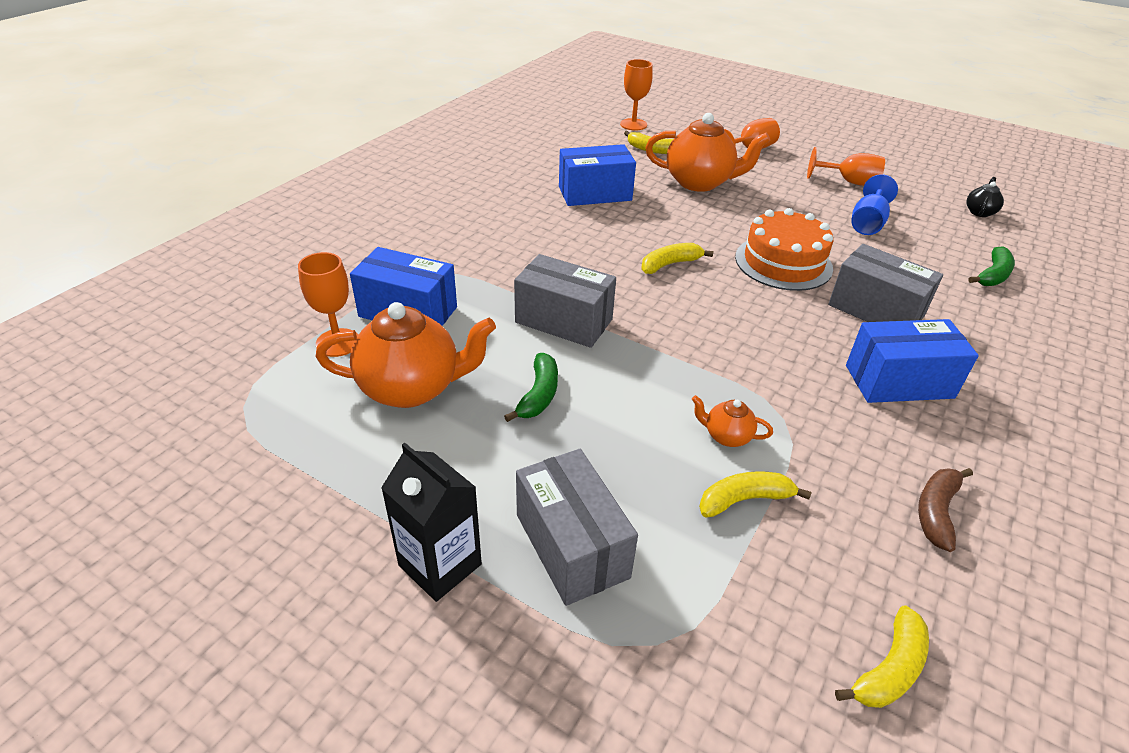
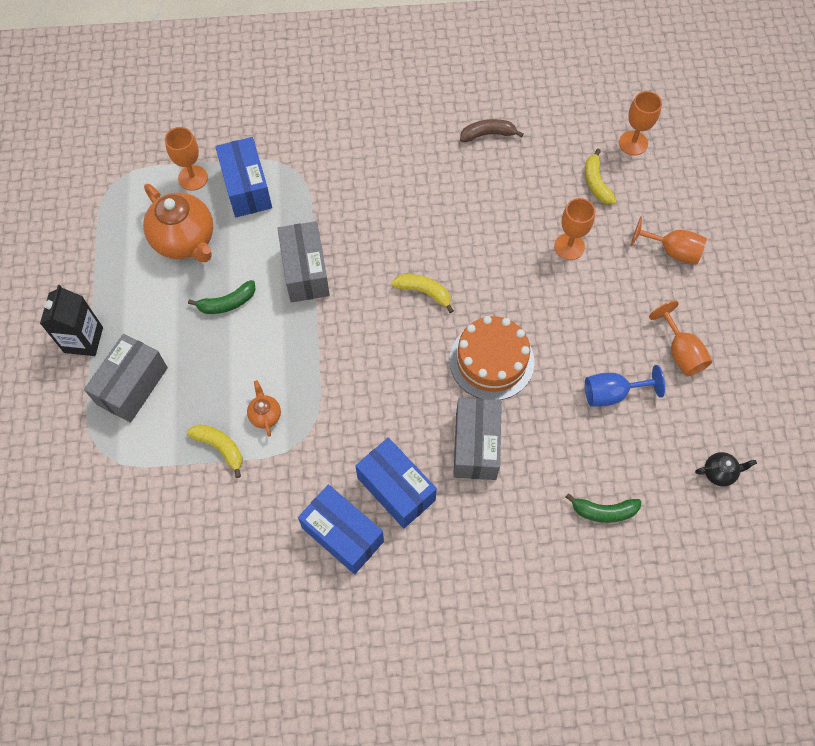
camera: 55 degrees right, 25 degrees up
blue box [559,144,636,206] -> blue box moved to [298,485,384,574]
orange teapot [645,113,770,192] -> orange goblet [554,198,595,260]
yellow banana [835,605,929,708] -> none
brown banana [918,468,973,552] -> brown banana moved to [460,119,524,142]

